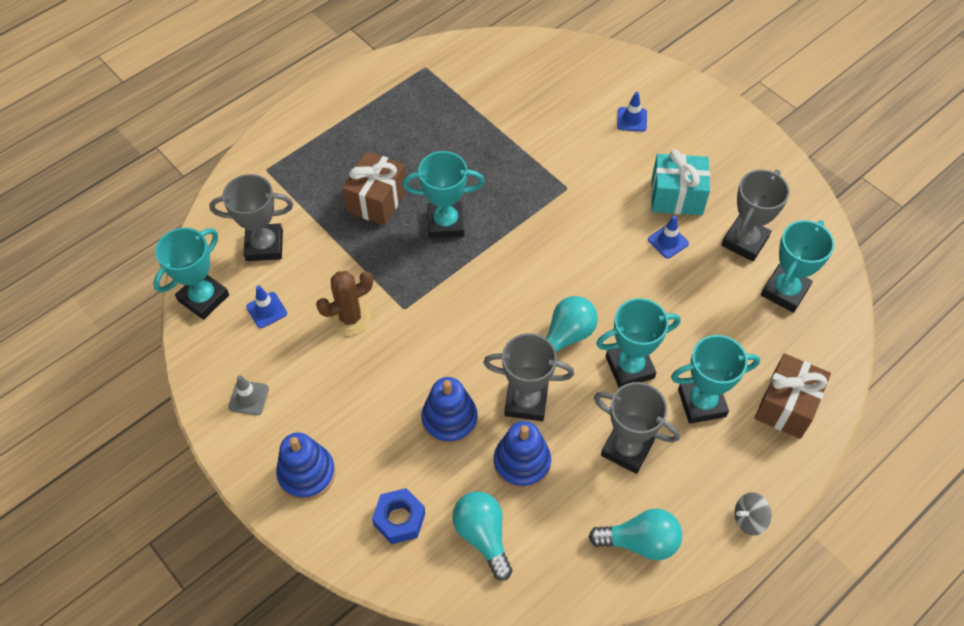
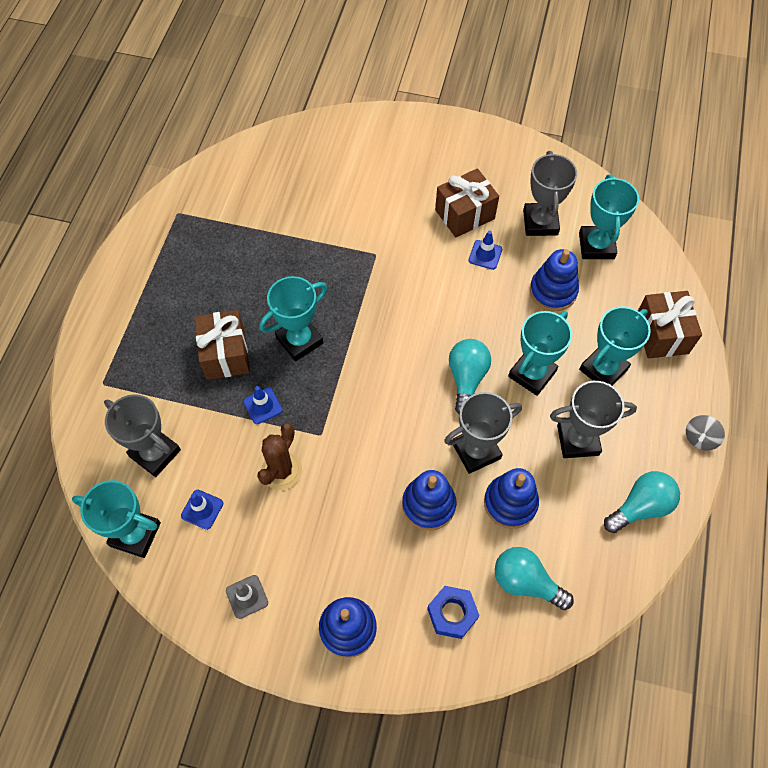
camera: 35 degrees left, 5 degrees up
turquoise trophy [153,228,229,320] -> turquoise trophy turned 75 degrees counterclockwise [72,480,161,558]
grey trophy [209,174,293,261] -> grey trophy turned 75 degrees clockwise [104,394,181,477]
blue traffic cone [617,92,647,132] -> blue traffic cone moved to [243,386,283,424]
turquoise gift [651,149,710,215] -> brown gift [435,168,499,237]
none -> blue stacking toy [530,249,579,311]

